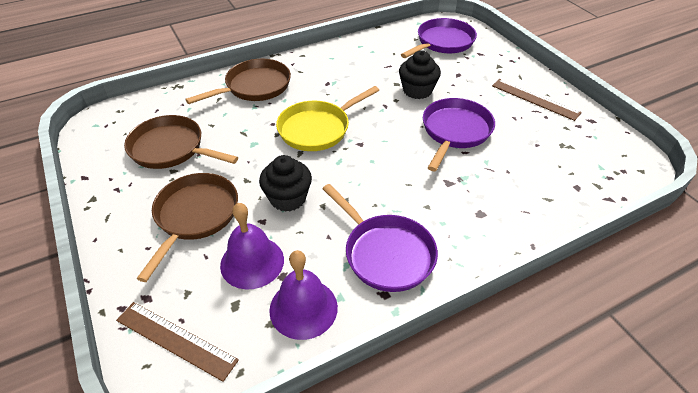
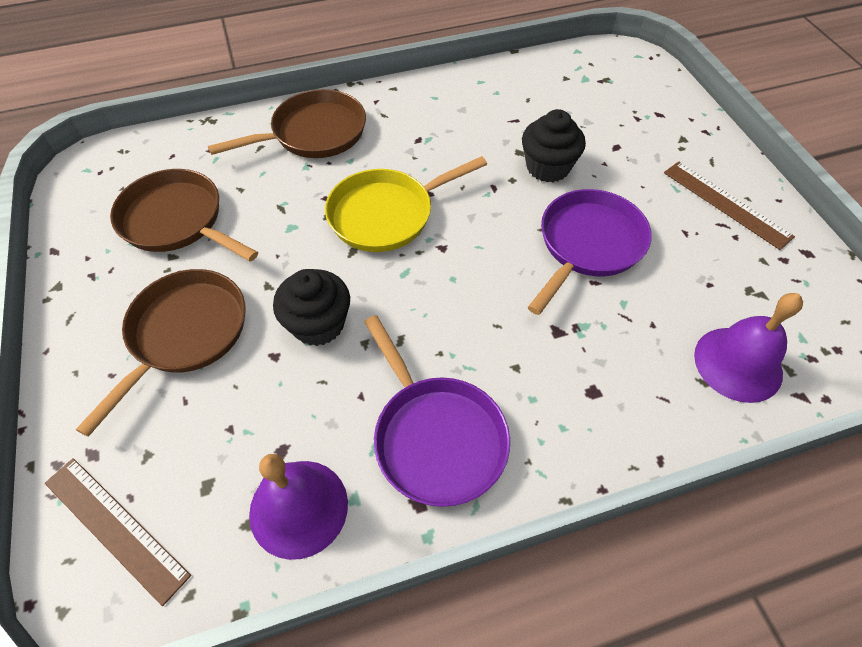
camera: 10 degrees right, 10 degrees up
purple bell [220,203,284,290] -> purple bell moved to [694,293,803,403]
purple pan [401,18,477,58] -> none

